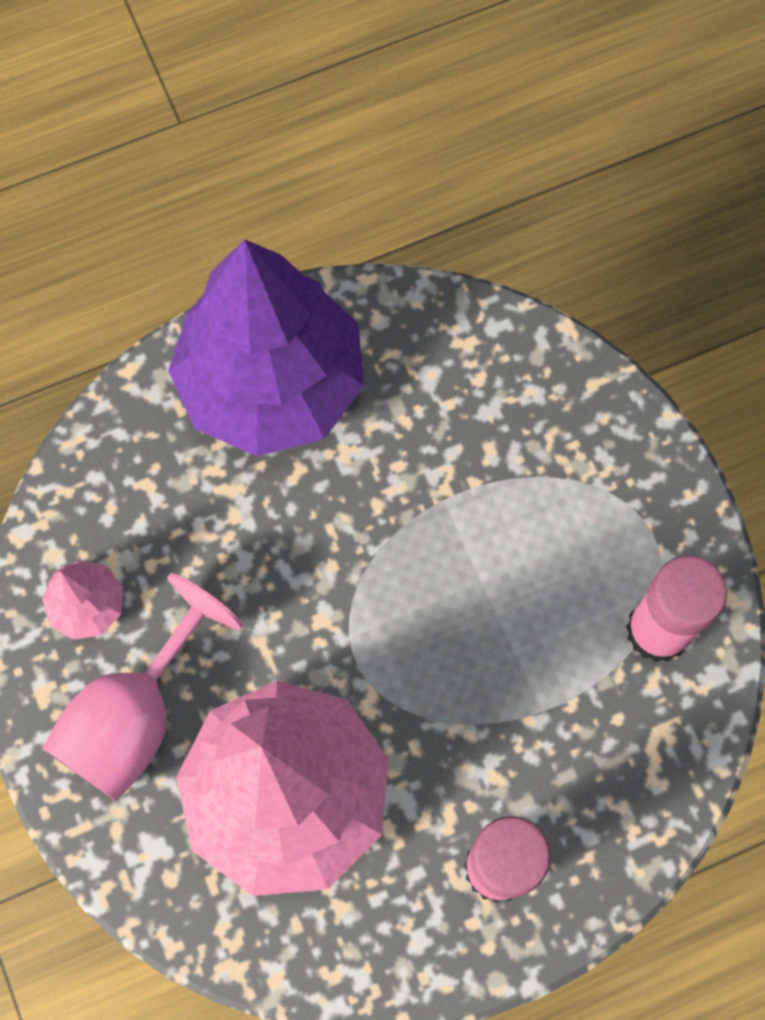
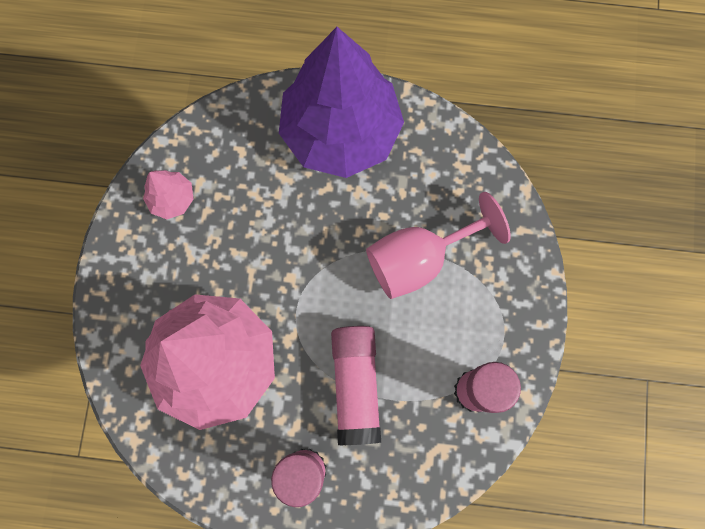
camera: 30 degrees right, 5 degrees up
pink goblet [42,573,243,801] -> pink goblet moved to [366,192,511,299]
none -> pink glue stick [331,326,381,445]

